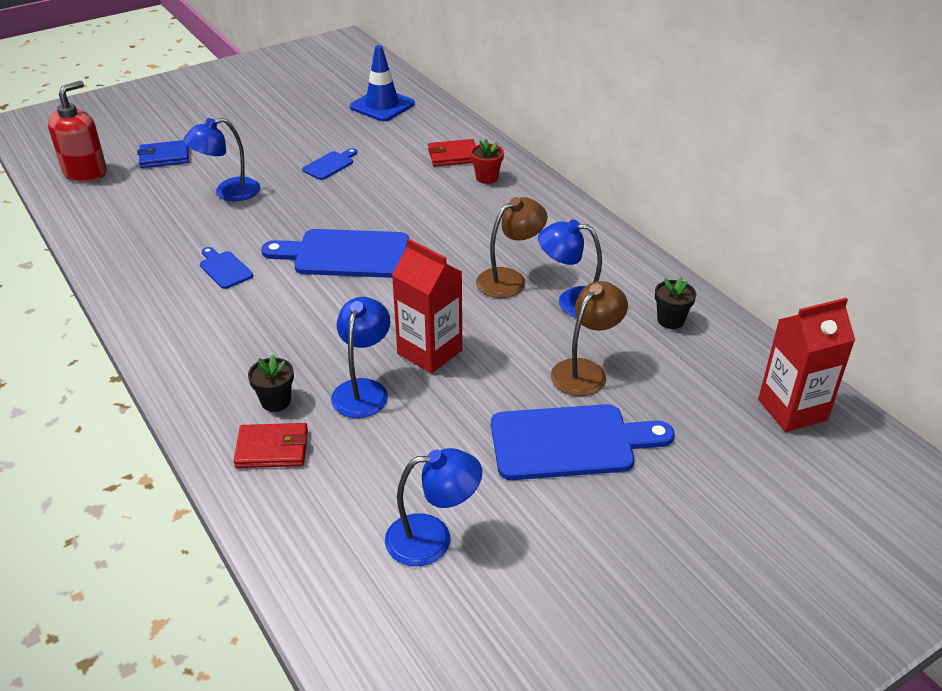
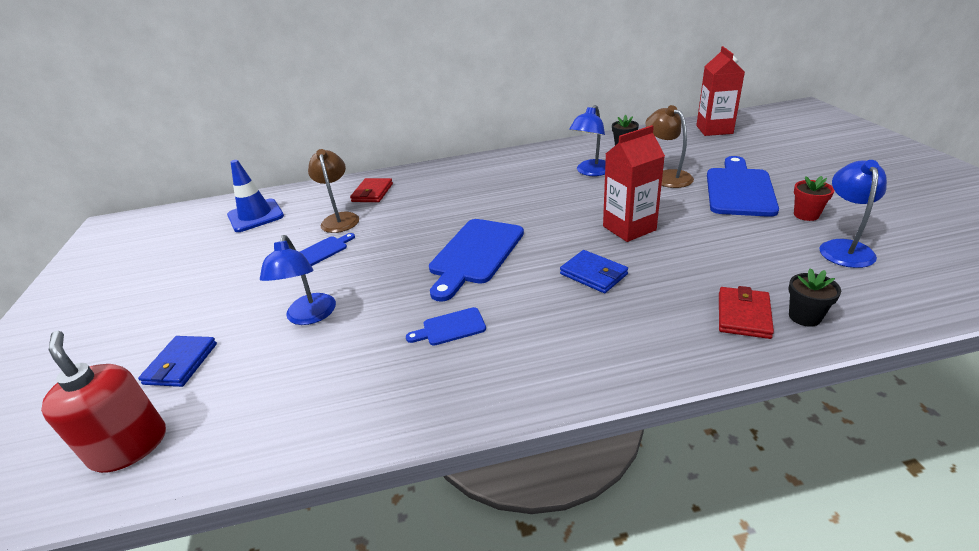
camera: 65 degrees left, 5 degrees down
black flower pot [248,355,294,412] -> black flower pot moved to [788,268,841,327]
blue cutting board [302,148,357,180] -> blue cutting board turned 75 degrees clockwise [300,233,355,266]
blue lamp [331,297,390,418] -> none
red flower pot [470,138,504,184] -> red flower pot moved to [794,176,834,221]
brown lamp [476,197,547,298] -> brown lamp moved to [308,149,359,233]
none -> blue wallet [560,250,628,293]

